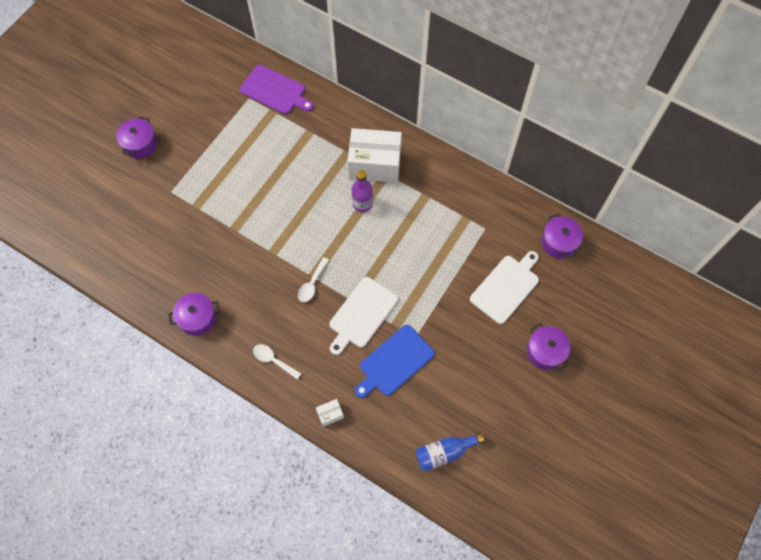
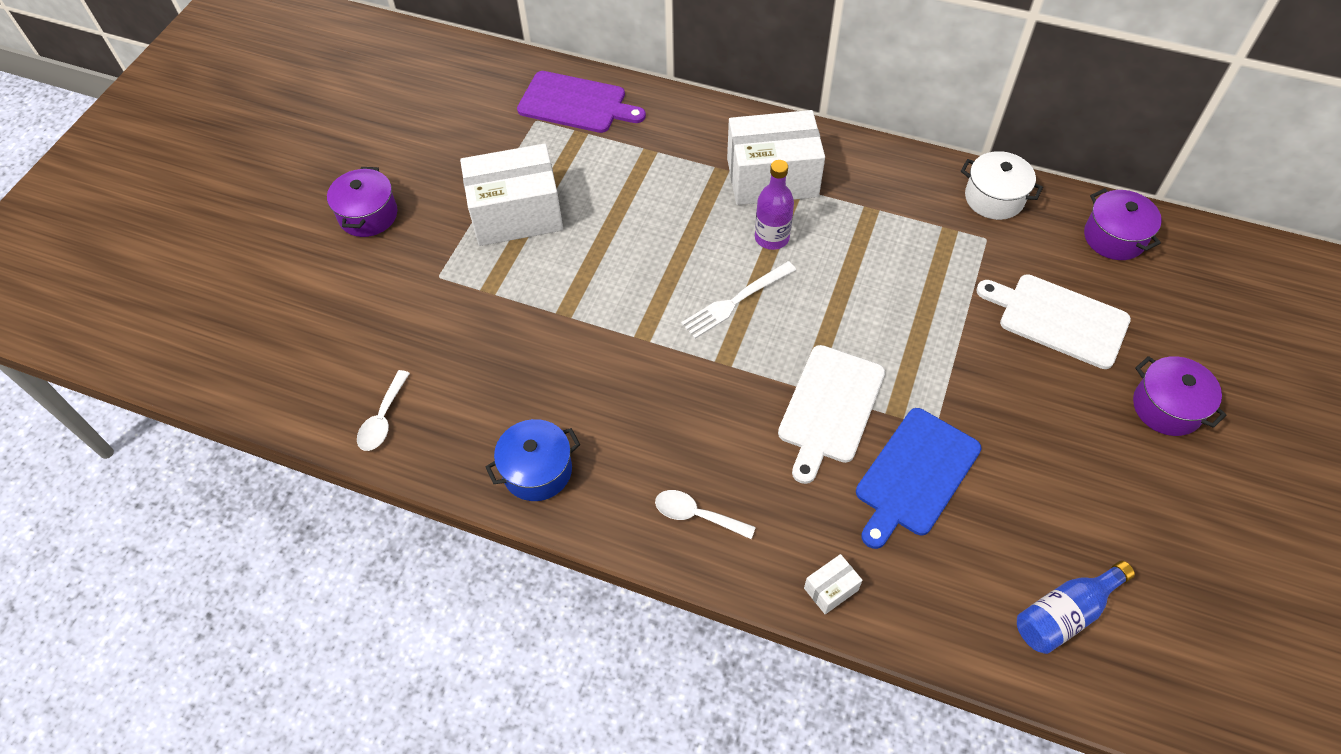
camera: 10 degrees left, 10 degrees down
purple pot [168,293,220,336] -> blue pot [486,419,580,501]
white spoon [298,257,329,302] -> white spoon moved to [357,370,410,451]
white cutting board [470,251,539,324] -> white cutting board turned 90 degrees counterclockwise [976,274,1131,369]
none -> white box [460,143,563,246]
none -> white fork [681,261,796,339]
none -> white pot [961,151,1043,220]

